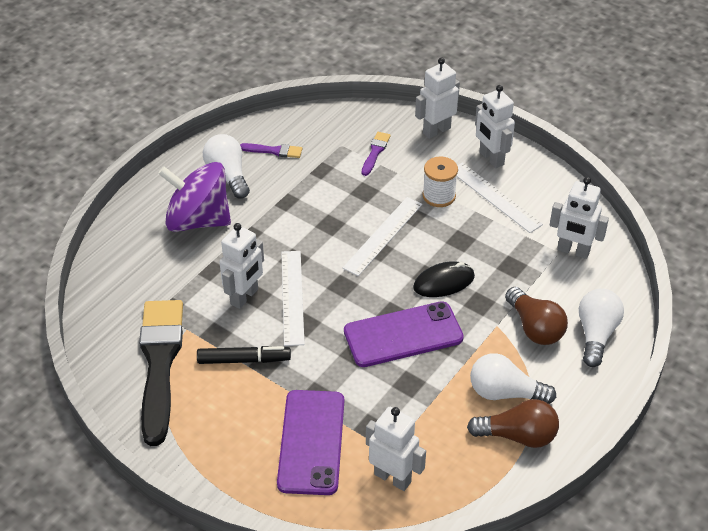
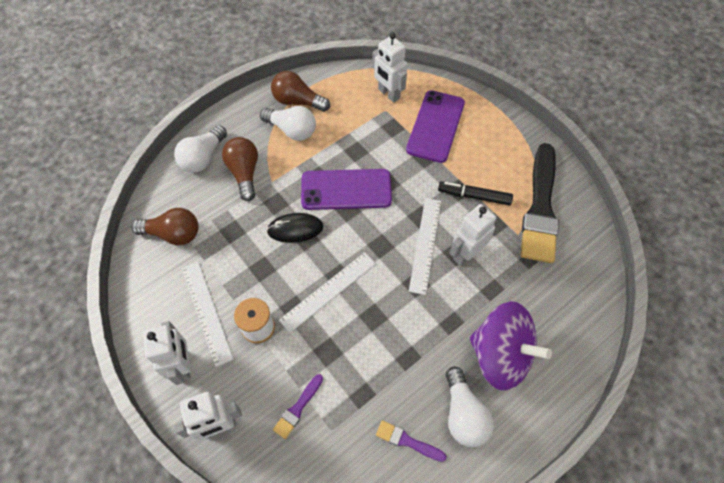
camera: 165 degrees left, 15 degrees up
white robot [550,177,609,259] -> brown light bulb [132,208,199,245]

